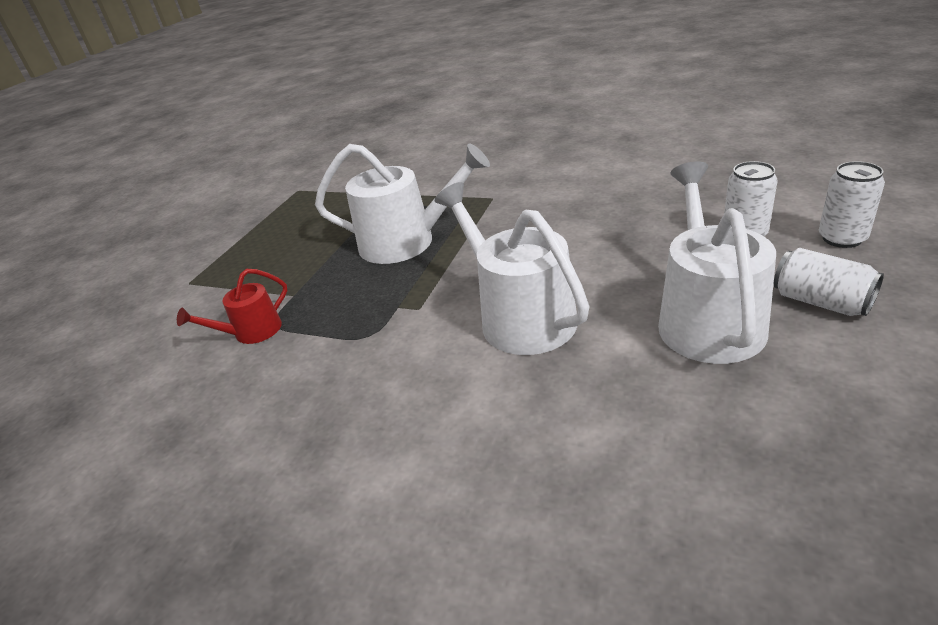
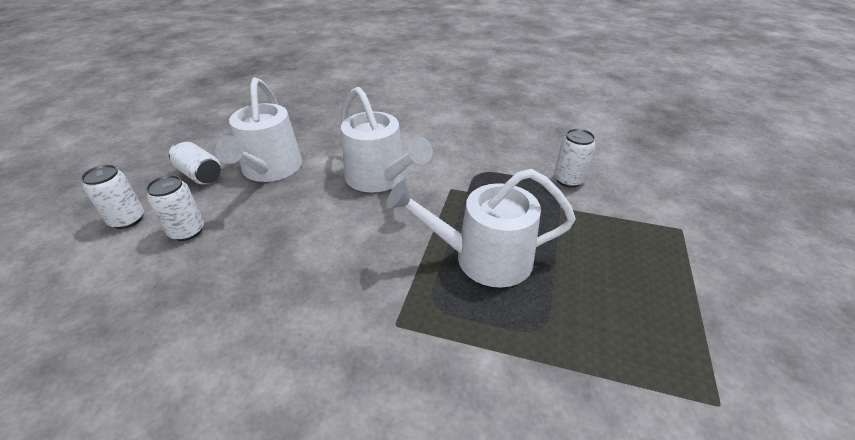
camera: 170 degrees right, 5 degrees up
red watering can [177,269,288,344] -> white can [554,129,596,188]

